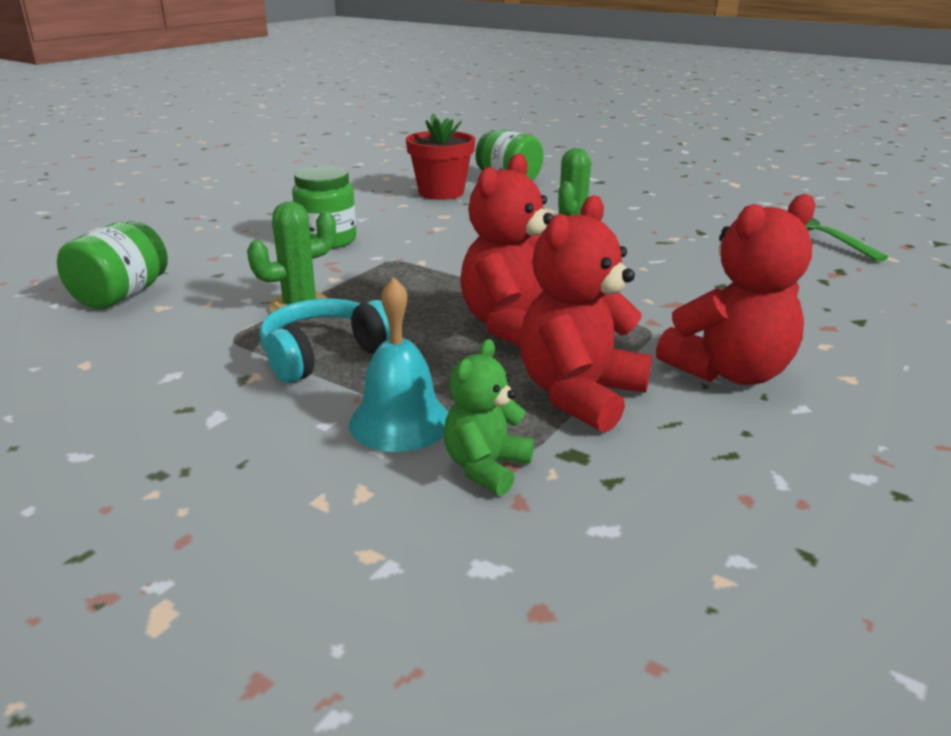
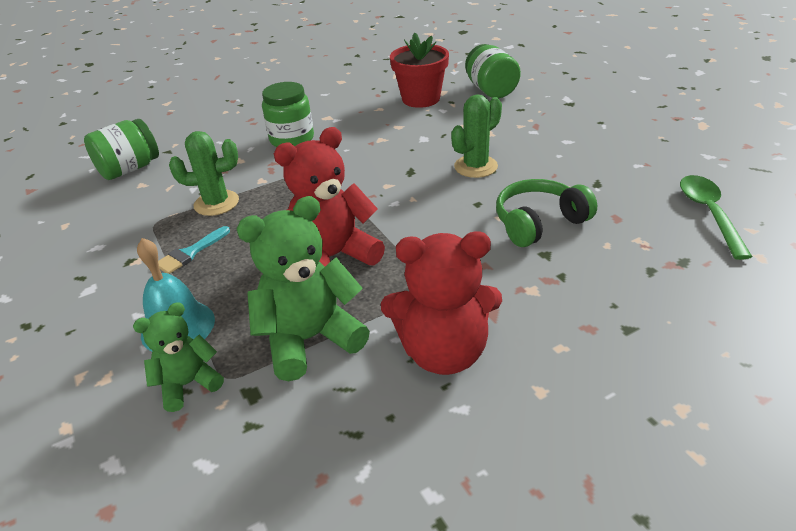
camera: 30 degrees right, 10 degrees up
turquoise headphones [259,298,390,383] -> turquoise brush [158,226,230,274]
red teddy bear [519,195,652,432] -> green teddy bear [236,196,370,381]
none -> green headphones [496,179,597,247]

